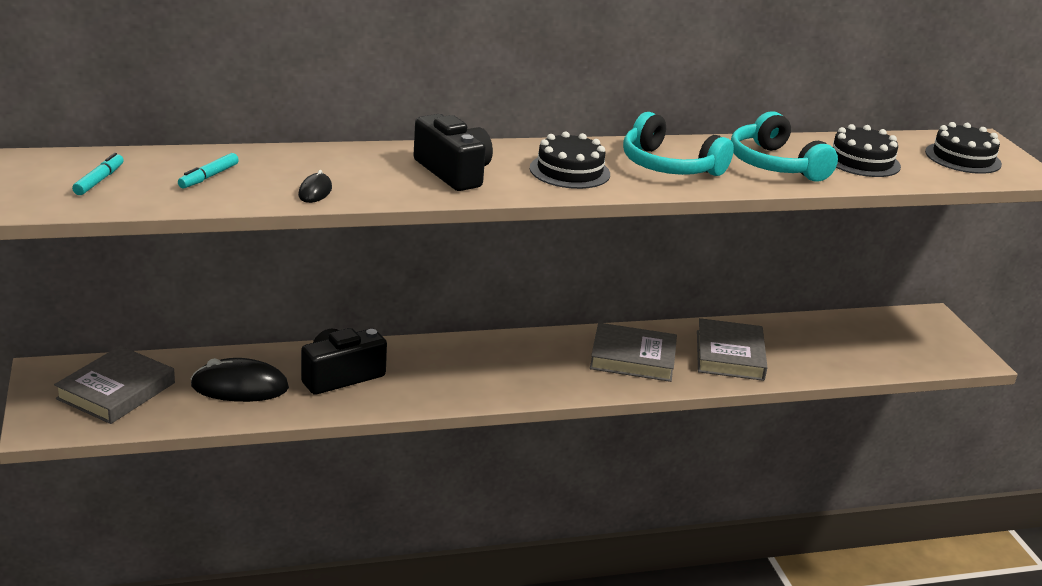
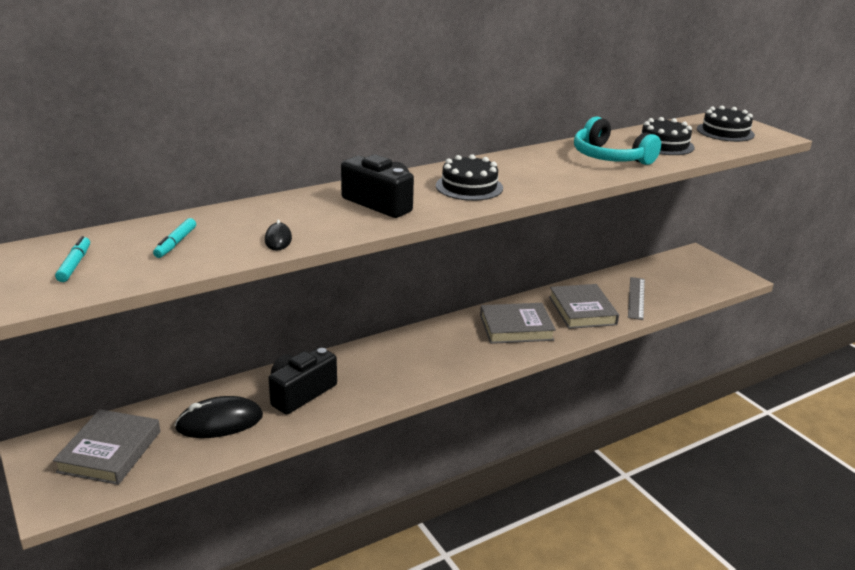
camera: 15 degrees left, 0 degrees up
turquoise headphones [623,112,734,176] -> none
none -> grey ruler [628,277,645,320]

